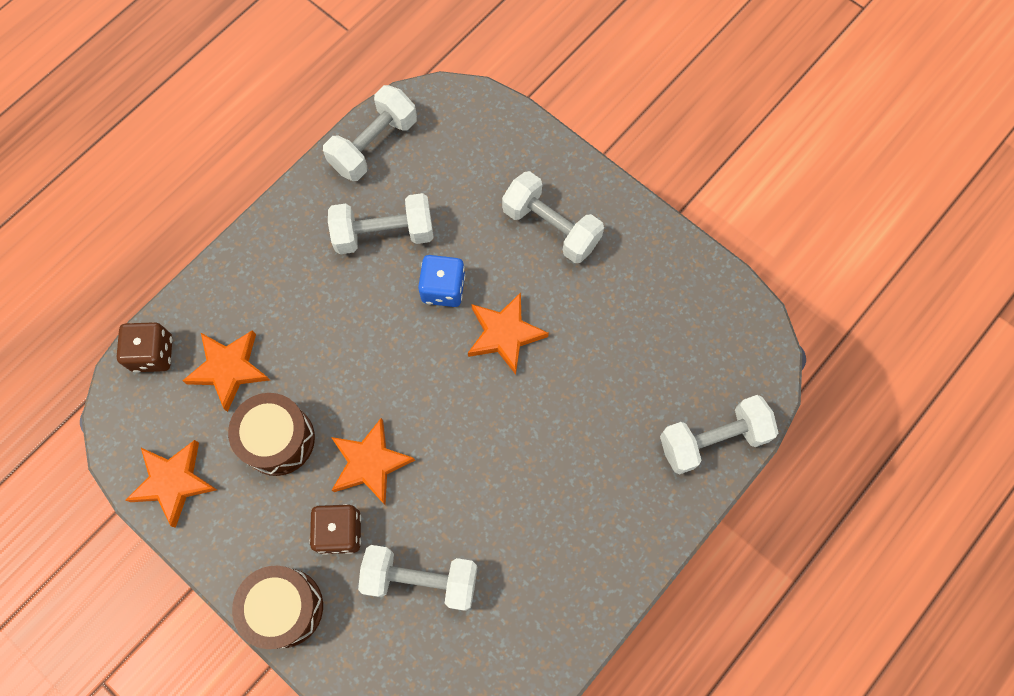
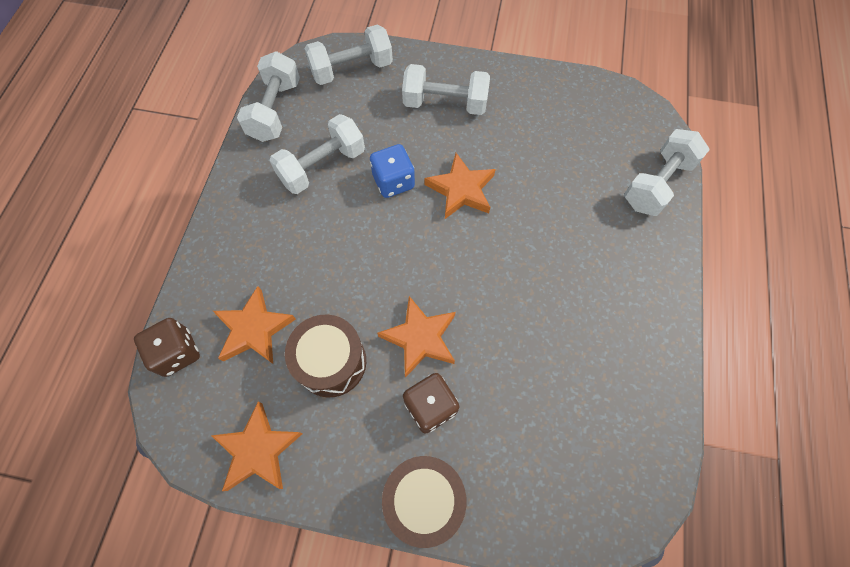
camera: 30 degrees left, 5 degrees down
white dumbbell [358,545,477,611] -> white dumbbell moved to [304,24,393,85]

